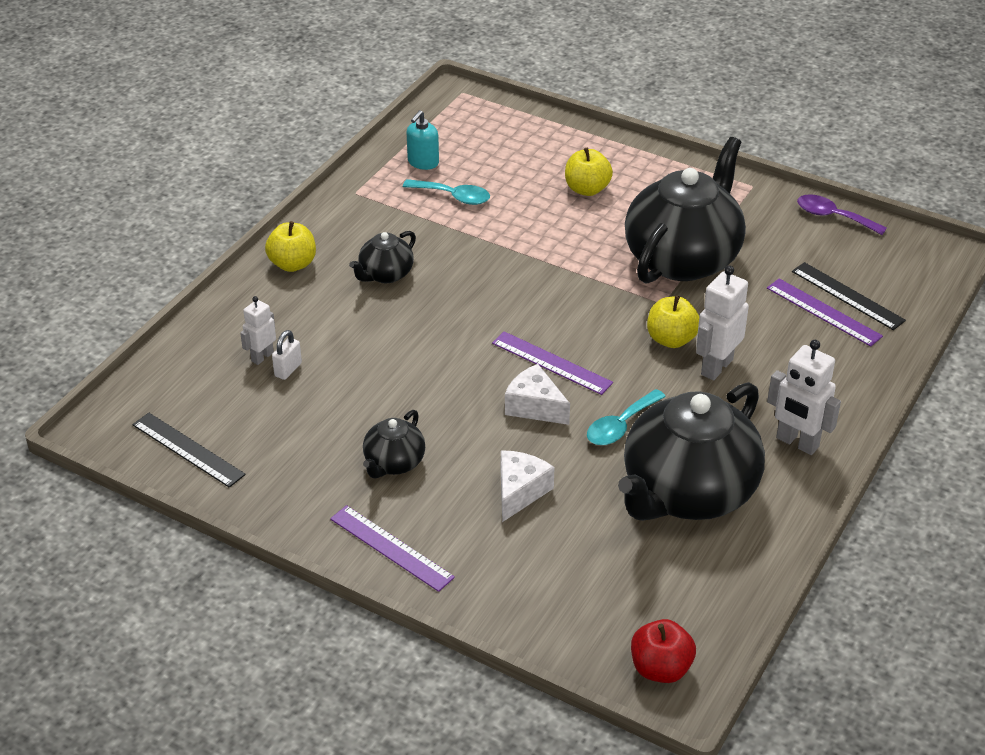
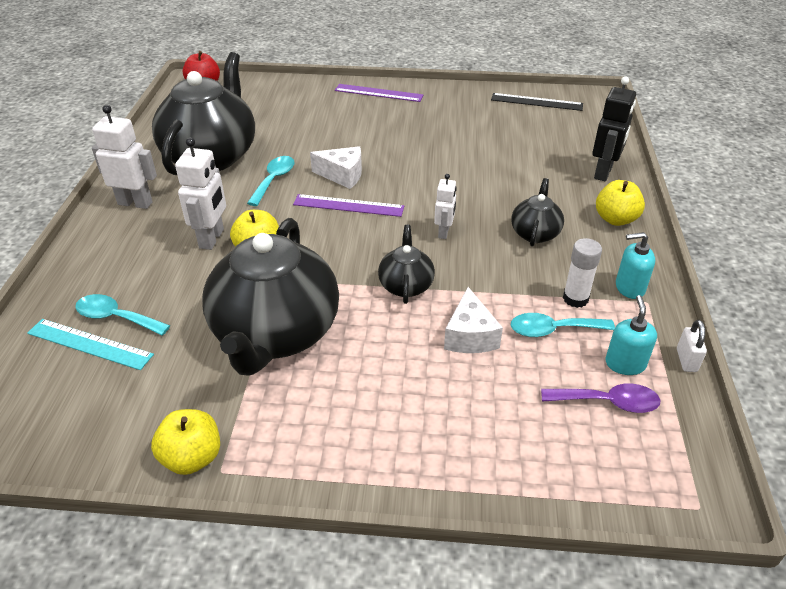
camera: 155 degrees right, 0 degrees up
white robot [240,296,276,365] -> white robot moved to [434,174,457,239]
white padlock [272,330,302,380] -> white padlock moved to [677,320,707,372]
black teapot [363,410,425,478] -> black teapot moved to [378,225,435,304]
white cheese [501,450,555,522] -> white cheese moved to [444,287,503,353]
yellow apple [565,148,613,196] -> yellow apple moved to [151,409,220,475]
purple ruler [767,278,883,347] -> turquoise spoon [75,294,170,335]
black ruler [792,262,906,330] -> turquoise ruler [27,319,154,370]
purple spoon [797,194,887,235] -> purple spoon moved to [541,383,660,413]
none -> white glue stick [563,238,602,308]
none -> black robot [592,77,636,181]
none -> turquoise soap dispenser [616,232,655,299]

